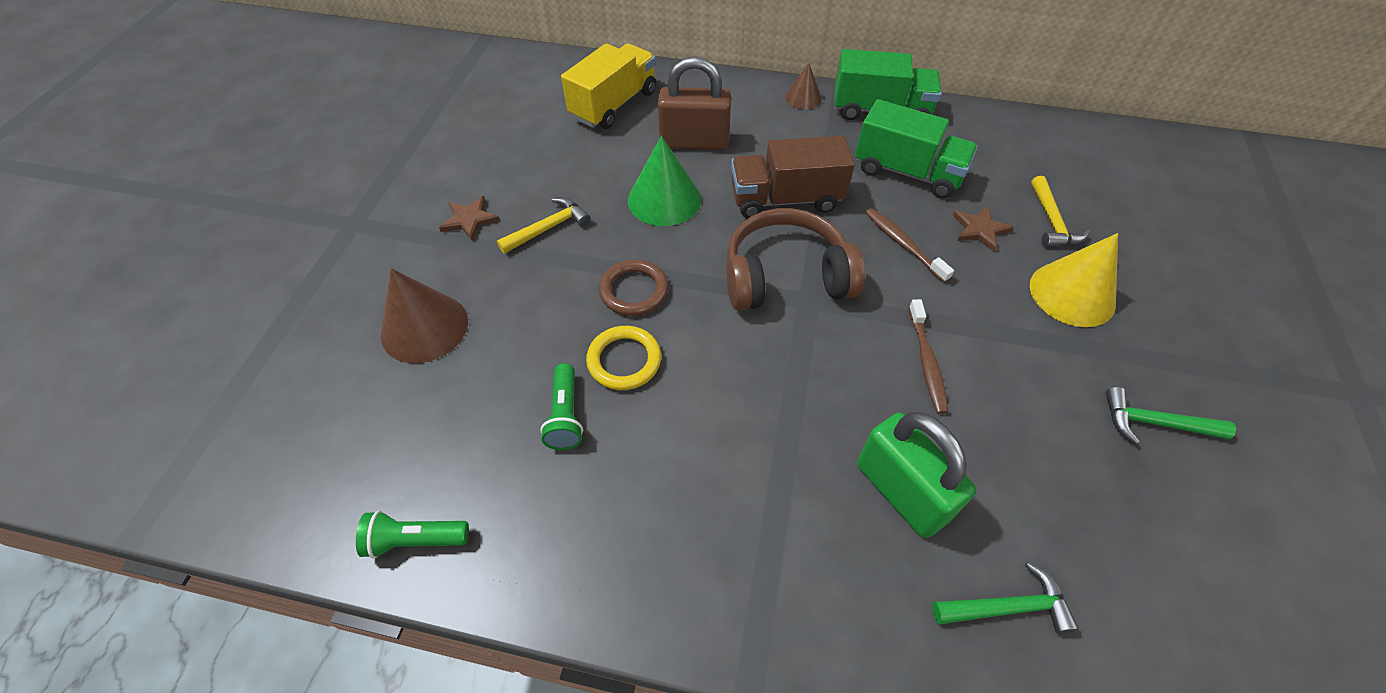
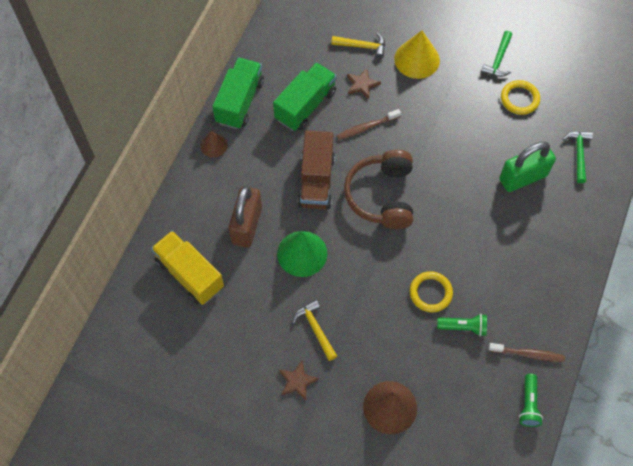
camera: 80 degrees left, 10 degrees up
brown ring [599,259,669,316] -> none
brown toothbrush [908,299,948,414] -> brown toothbrush moved to [488,343,565,362]
none -> yellow ring [501,80,540,115]

